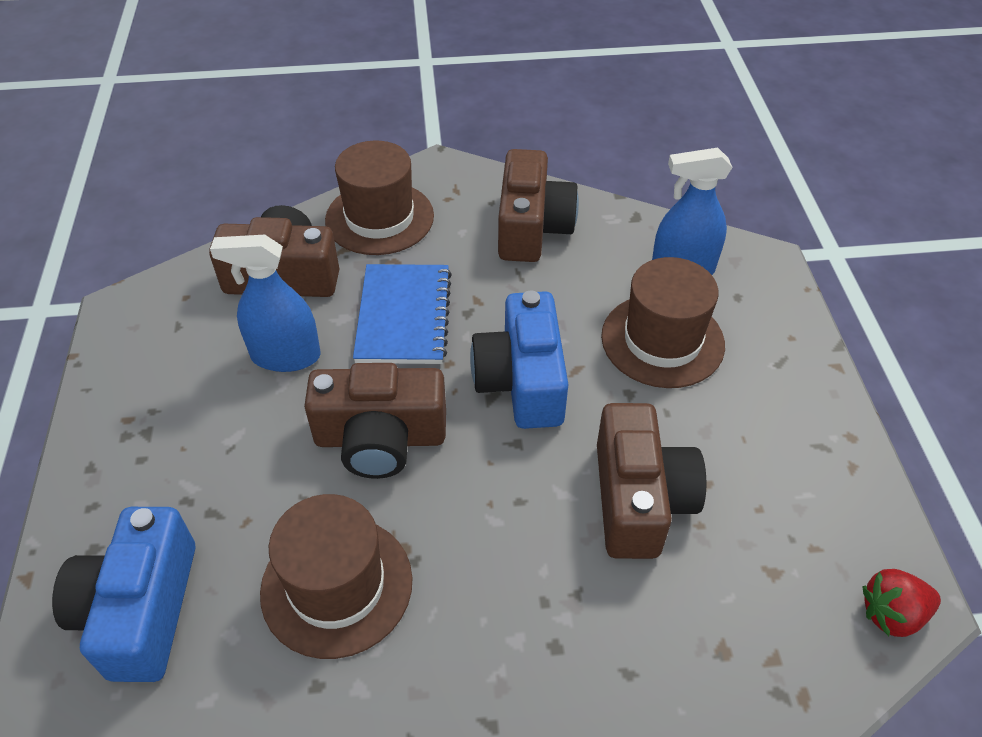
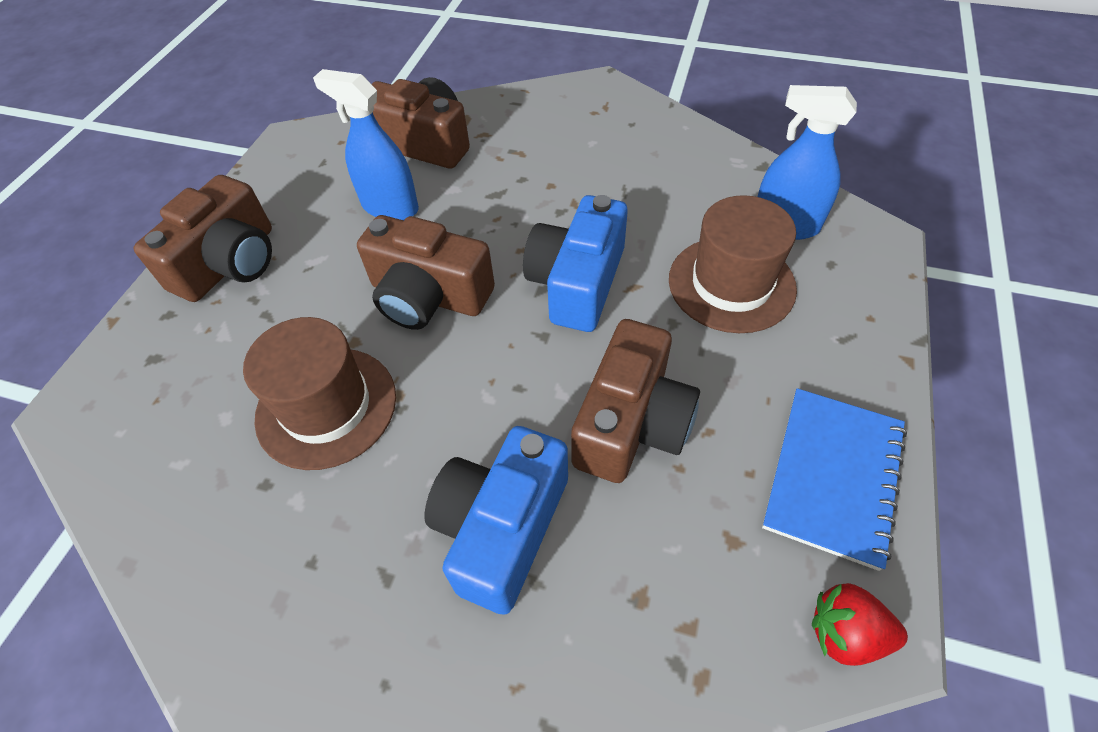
camera: 25 degrees right, 5 degrees up
blue camera [52,507,195,682] -> blue camera moved to [425,426,568,615]
brown hat [325,140,434,255] -> none
blue notebook [353,264,452,364] -> blue notebook moved to [762,388,907,571]
brown camera [498,149,579,262] -> brown camera moved to [133,175,272,302]

